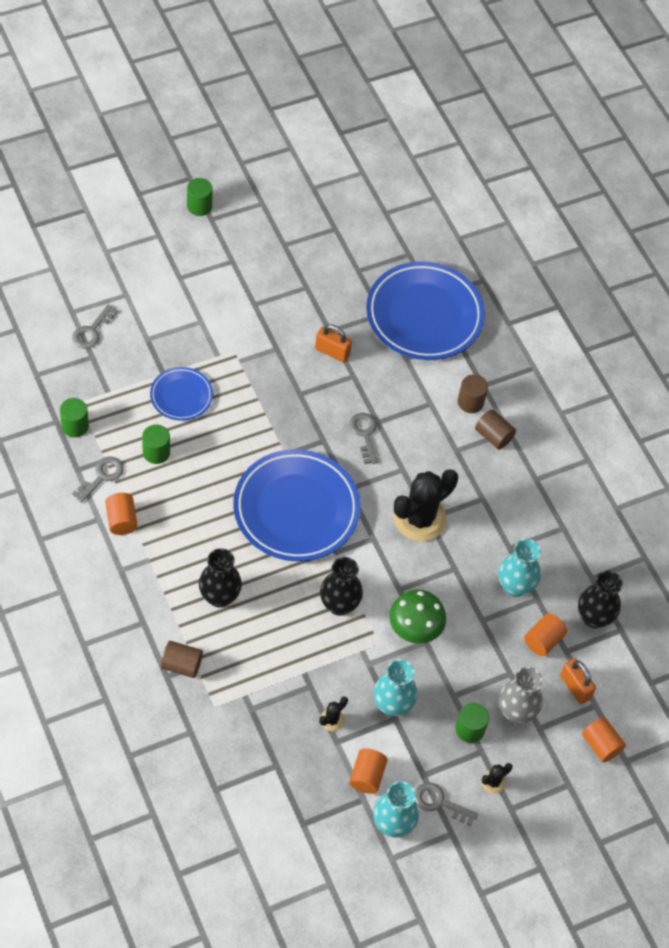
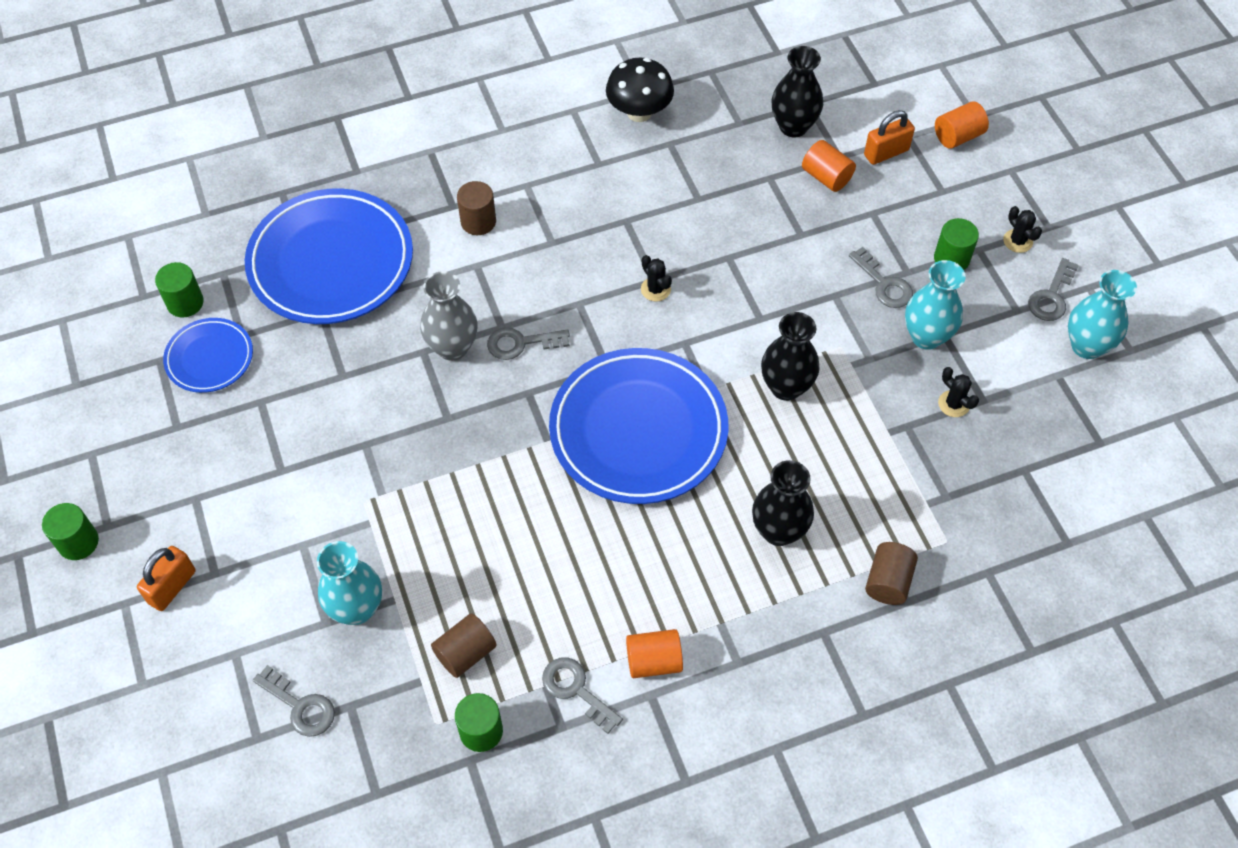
camera: 80 degrees left, 0 degrees up
green cylinder [142,424,170,464] -> green cylinder moved to [155,262,204,318]
blue plate [150,367,213,421] -> blue plate moved to [163,318,253,393]
orange padlock [315,324,352,362] -> orange padlock moved to [137,546,195,611]
orange cylinder [349,748,387,794] -> none
green mushroom [389,590,446,644] -> none
black cactus [394,469,458,542] -> black cactus [641,255,672,301], size x0.43
brown cylinder [475,409,516,450] -> brown cylinder moved to [431,613,497,678]
turquoise vase [499,539,541,597] -> turquoise vase moved to [317,541,382,625]
grey vase [499,667,543,723] -> grey vase moved to [420,271,477,361]
none -> black mushroom [606,58,674,122]
none -> grey key [849,247,913,308]

